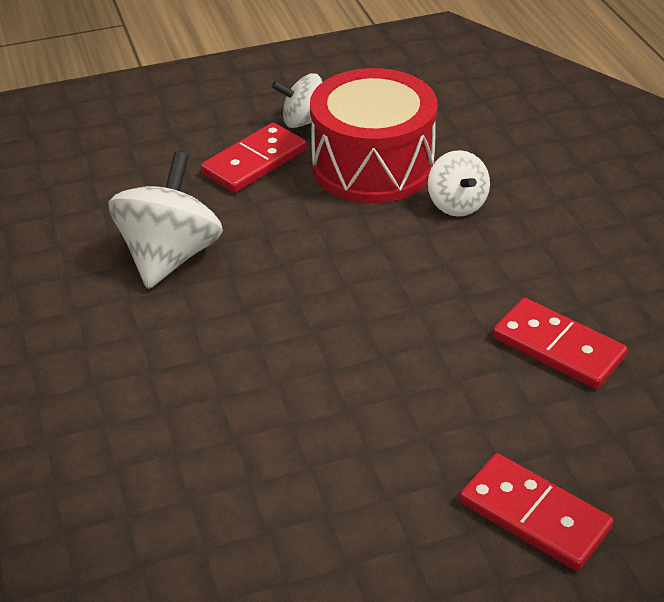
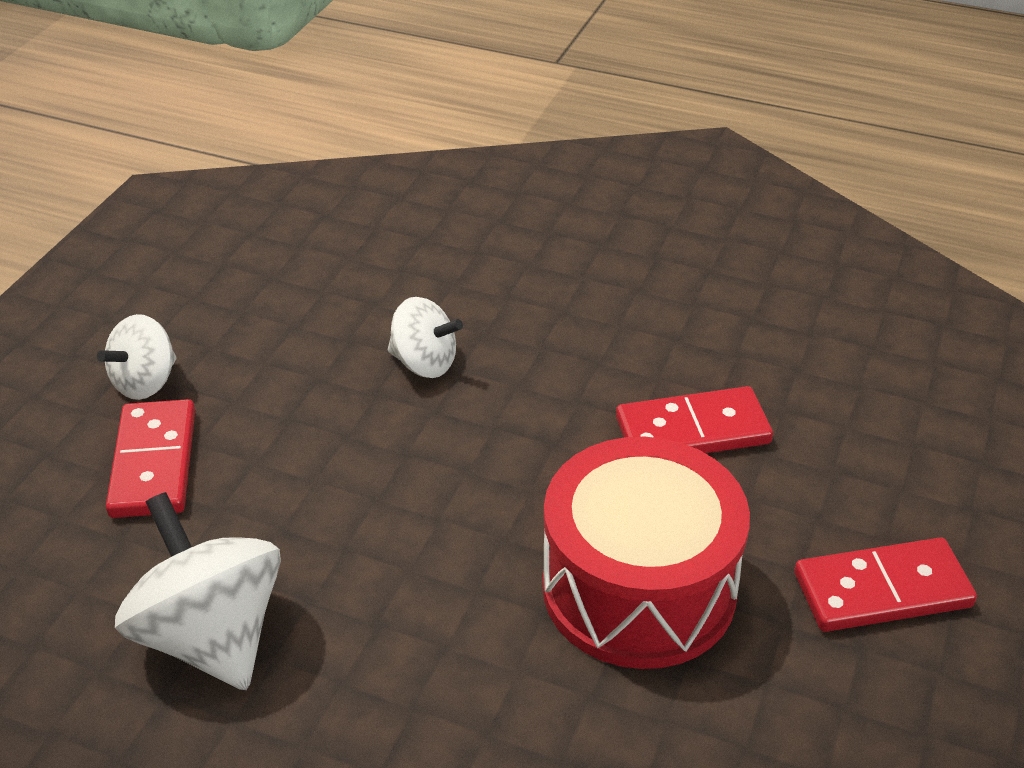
camera: 50 degrees left, 0 degrees up
red drum [310,68,437,203] -> red drum moved to [543,437,750,669]

